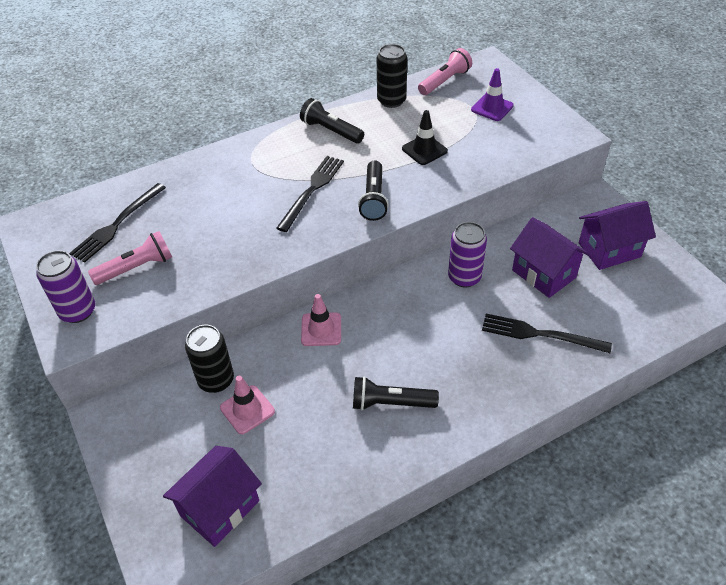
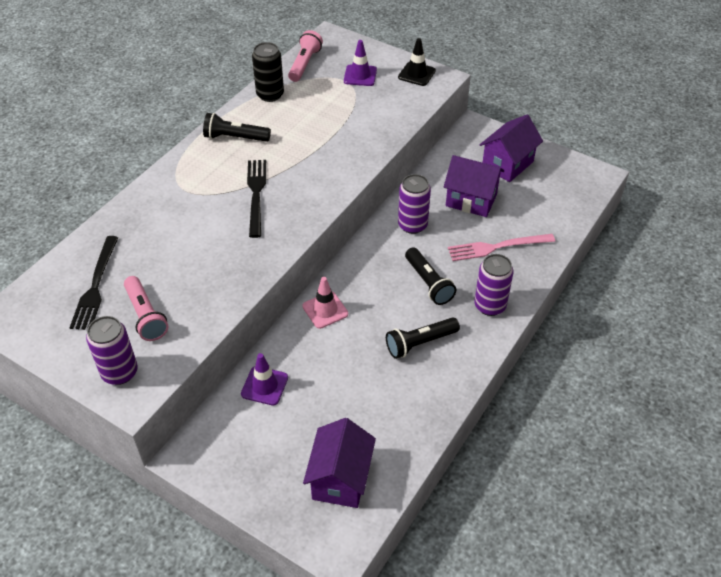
camera: 30 degrees left, 0 degrees up
pink flashlight [88,231,172,285] -> pink flashlight turned 120 degrees clockwise [124,276,169,341]
black can [185,325,234,393] -> purple traffic cone [241,353,288,405]
pink traffic cone [220,376,275,434] -> none
black flashlight [358,160,389,221] -> black flashlight moved to [405,247,456,305]
black traffic cone [402,110,448,165] -> black traffic cone moved to [398,38,436,86]
black fork [482,314,612,353] -> pink fork [448,234,555,261]
none -> purple can [474,254,514,316]

